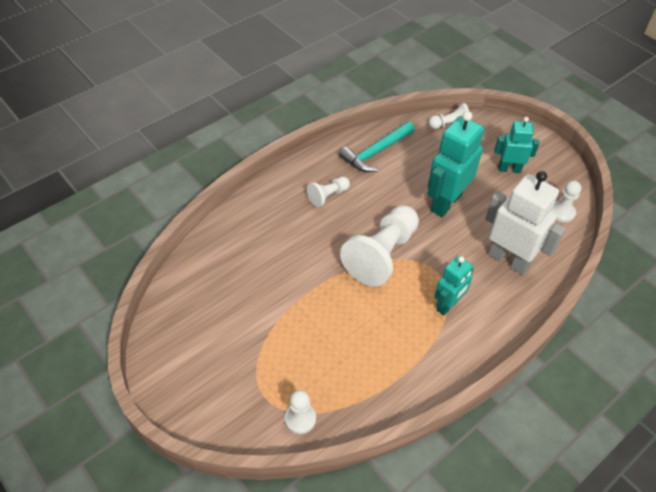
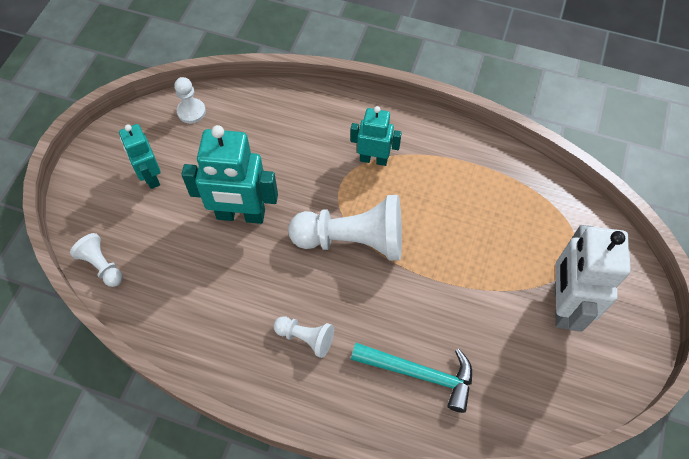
camera: 120 degrees left, 10 degrees up
white pawn [285,390,316,434] -> none
turquoise hammer [339,121,415,172] -> turquoise hammer moved to [351,343,472,413]
white robot [485,171,566,275] -> white robot moved to [555,225,631,332]

